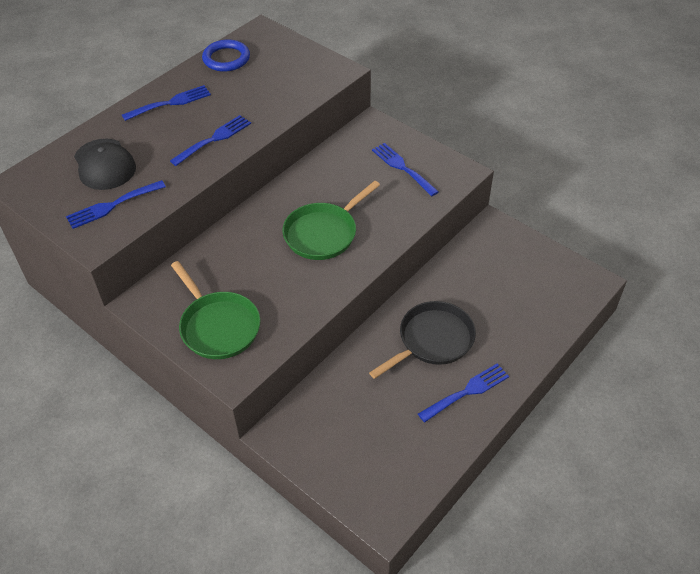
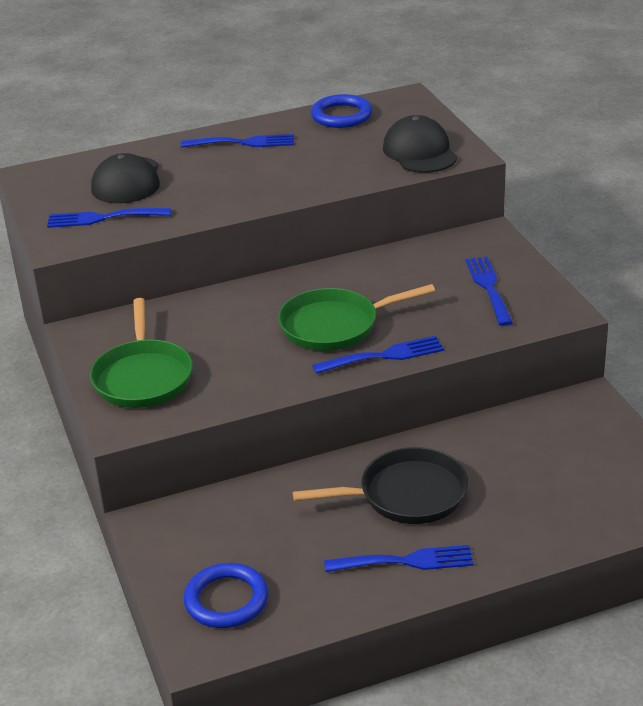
camera: 30 degrees right, 15 degrees down
blue fork [170,115,251,166] -> blue fork moved to [312,336,444,374]
none -> blue ring [184,563,268,628]
none -> black cap [383,115,458,173]

